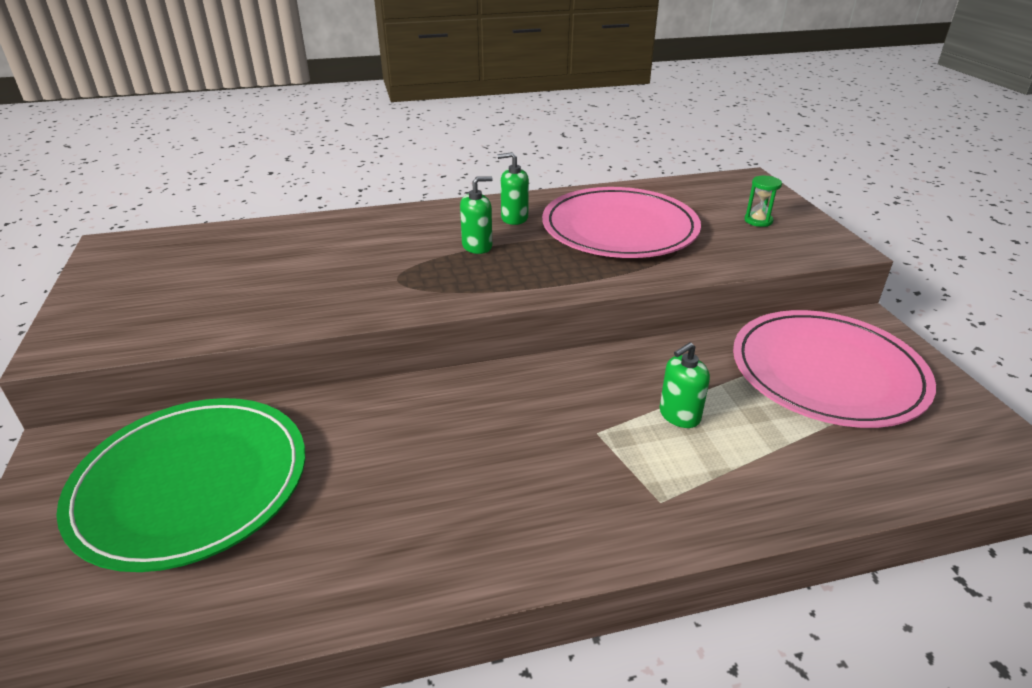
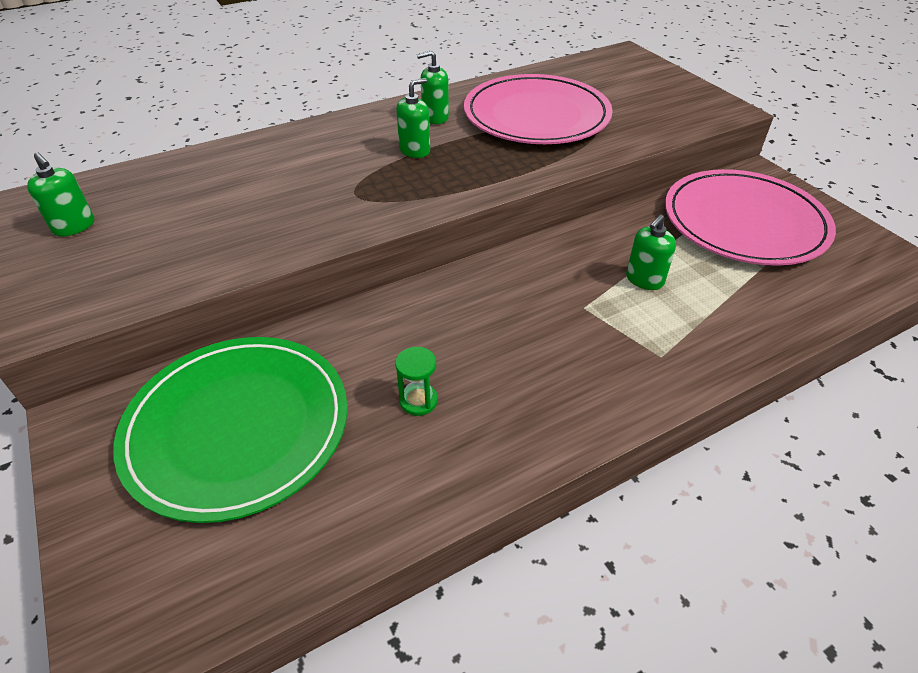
camera: 15 degrees left, 10 degrees up
green hourglass [745,176,782,227] -> green hourglass moved to [395,347,438,416]
none -> green soap dispenser [27,152,94,237]

